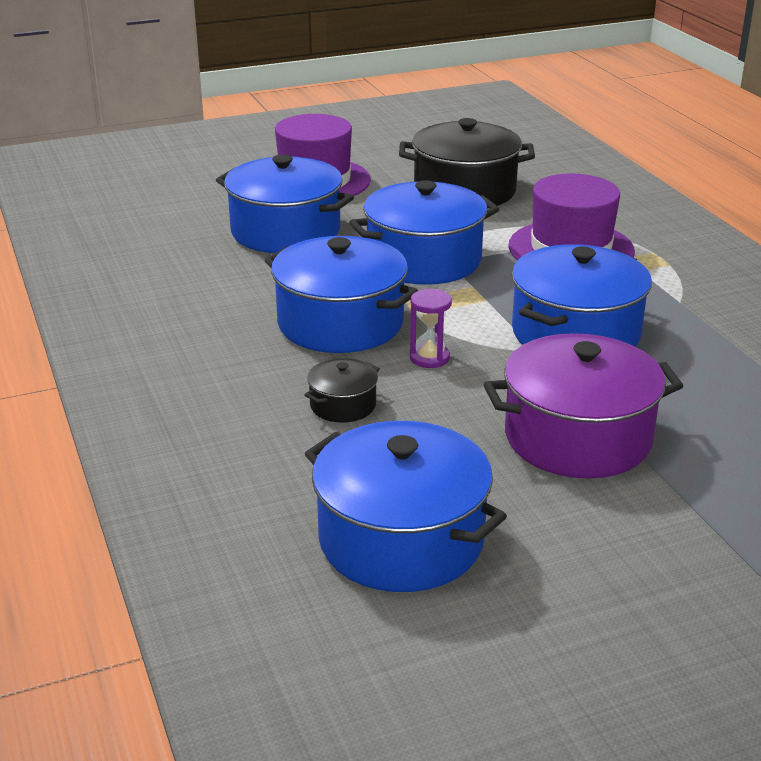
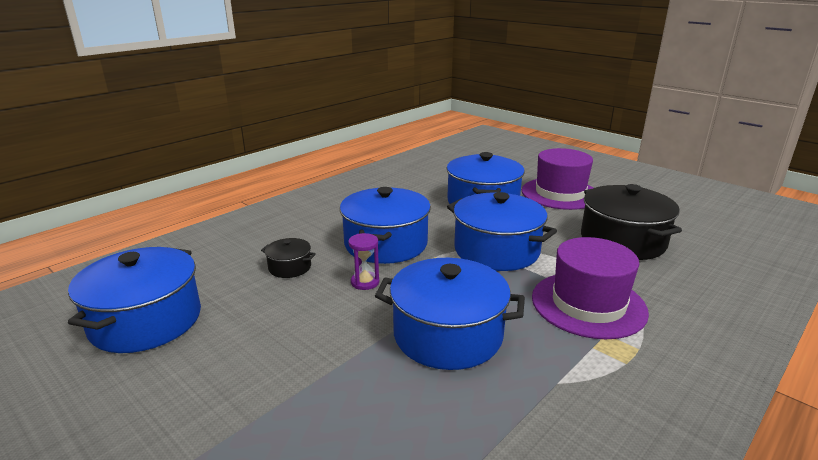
camera: 65 degrees right, 5 degrees down
purple pot [484,333,683,479] -> none

